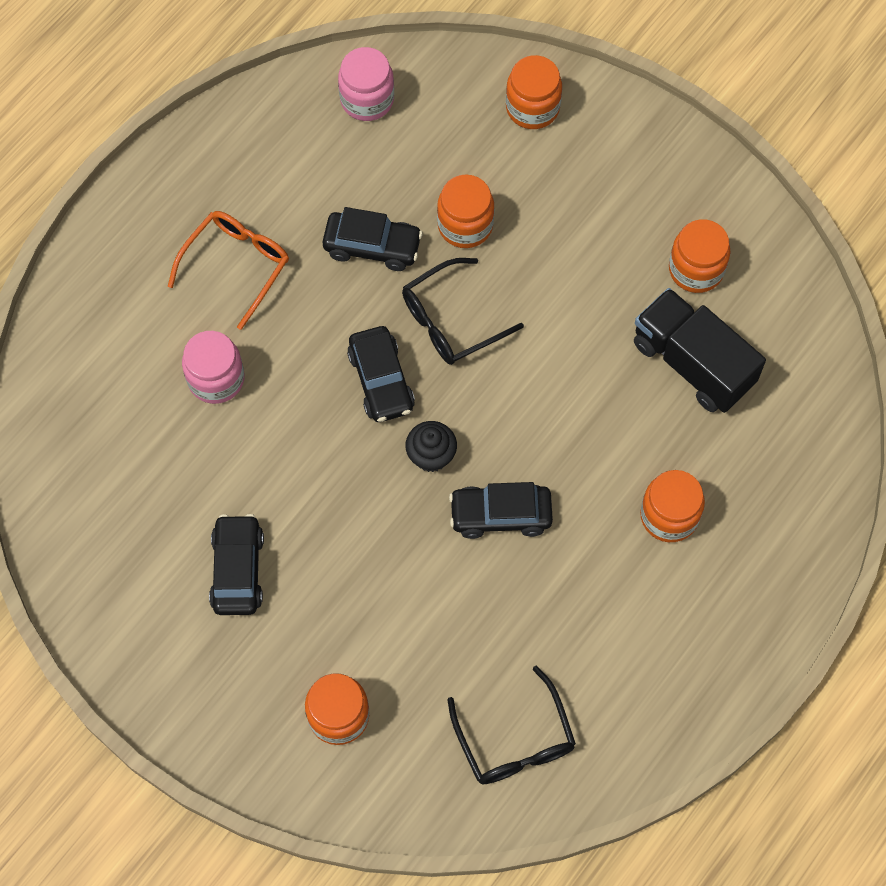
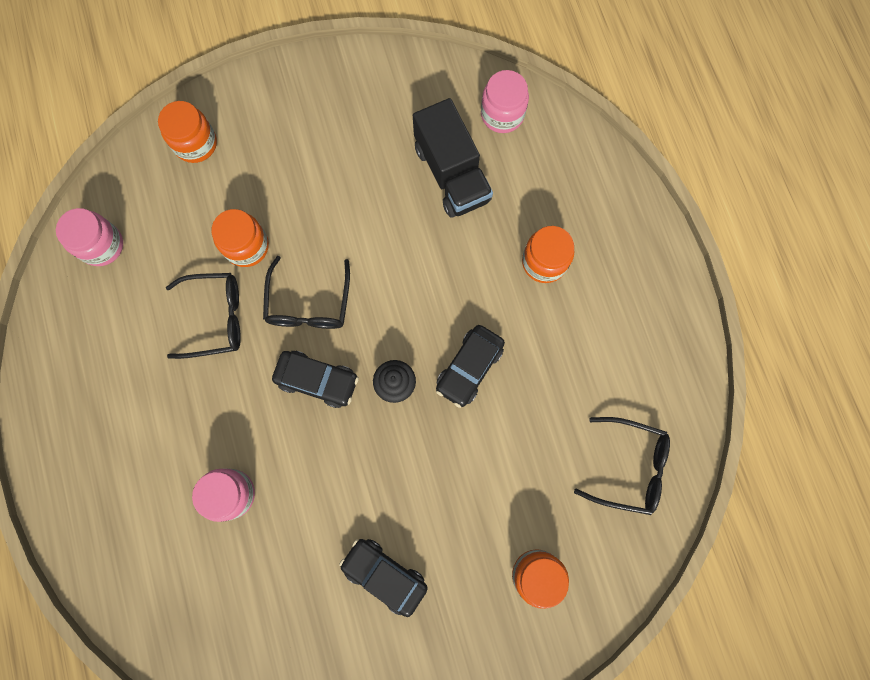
camera: 55 degrees left, 10 degrees up
orange glasses [168,211,289,330] -> none
black car [323,207,423,271] -> black glasses [166,273,241,359]
black truck [634,288,766,413] -> black truck turned 105 degrees counterclockwise [413,98,493,218]
orange jar [669,219,730,293] -> none
none -> pink jar [481,70,529,133]

